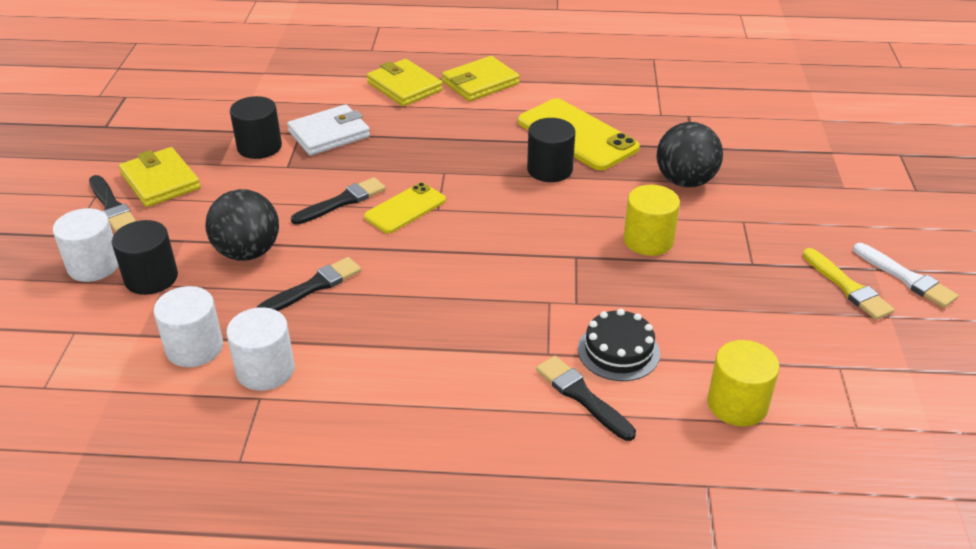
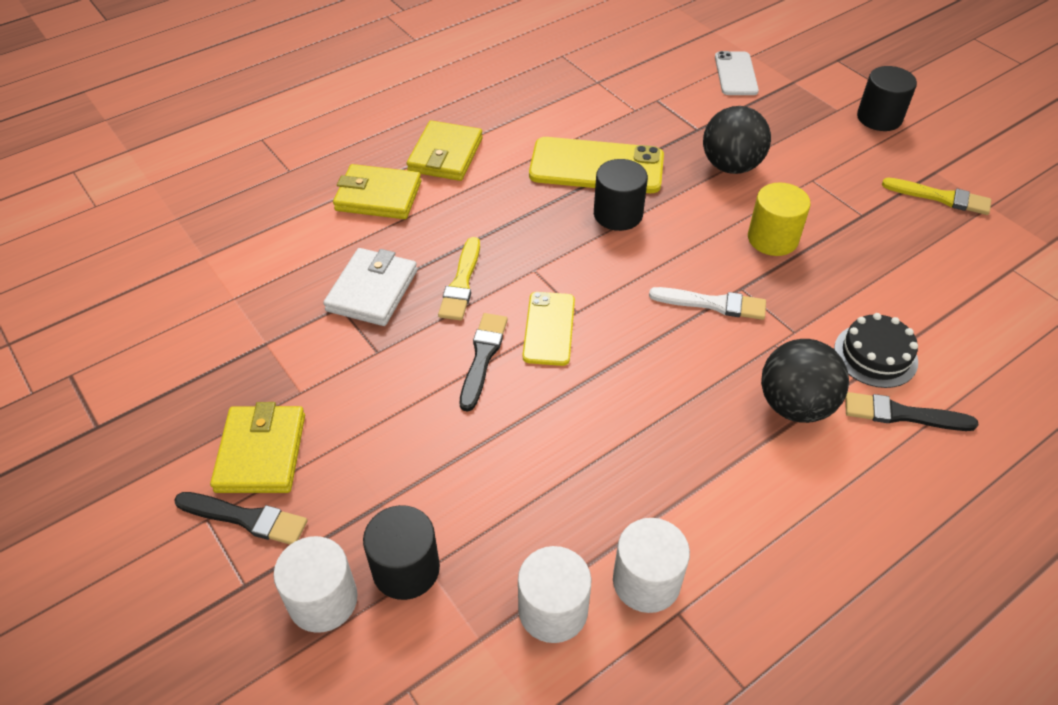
camera: 40 degrees left, 10 degrees up
yellow wallet [119,147,200,207] -> yellow wallet turned 75 degrees clockwise [210,402,305,493]
black ball [206,189,279,261] -> black ball moved to [761,339,849,423]
black cylinder [230,96,282,159] -> black cylinder moved to [857,66,917,131]
black brush [257,257,361,311] -> none
yellow cylinder [707,340,780,427] -> none
white brush [853,243,959,308] -> white brush moved to [649,287,766,320]
none -> yellow brush [438,237,480,321]
none -> white phone [715,51,759,95]

